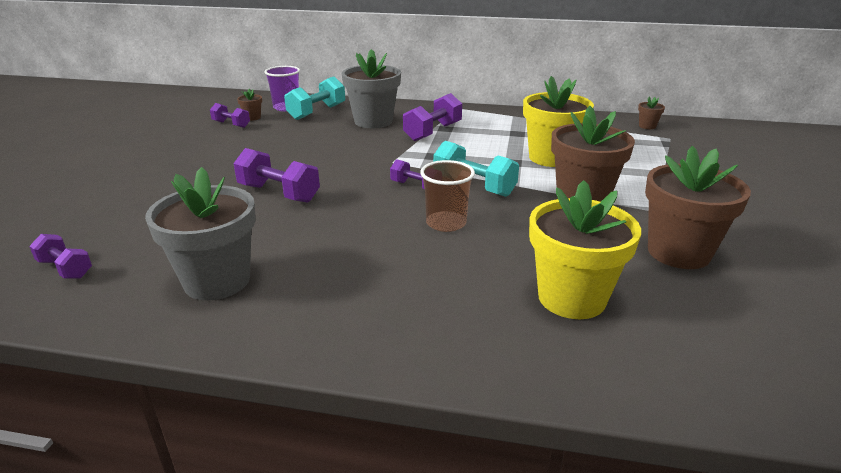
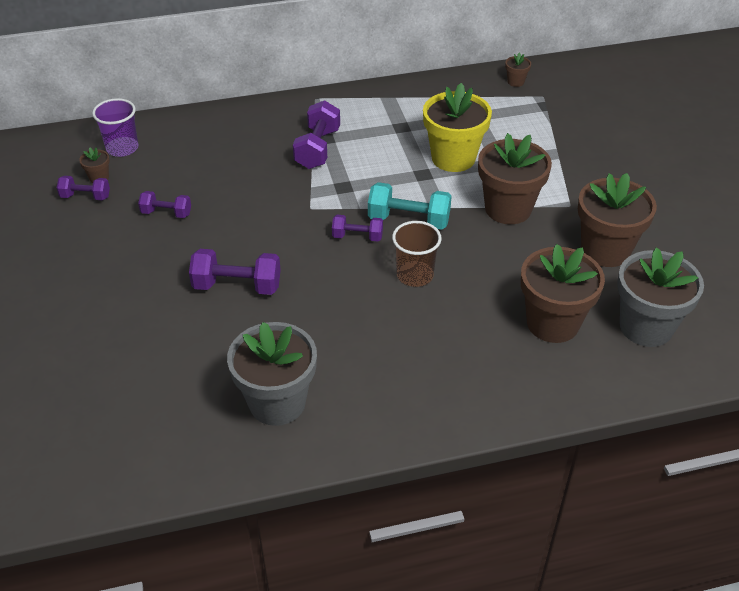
camera: 25 degrees left, 15 degrees up
purple dumbbell [29,234,92,279] -> purple dumbbell moved to [138,191,191,218]
turquoise dumbbell [284,77,345,120] -> none
grey flower pot [342,49,401,128] -> grey flower pot moved to [617,248,704,347]
yellow flower pot [529,180,641,319] -> brown flower pot [521,244,605,343]

